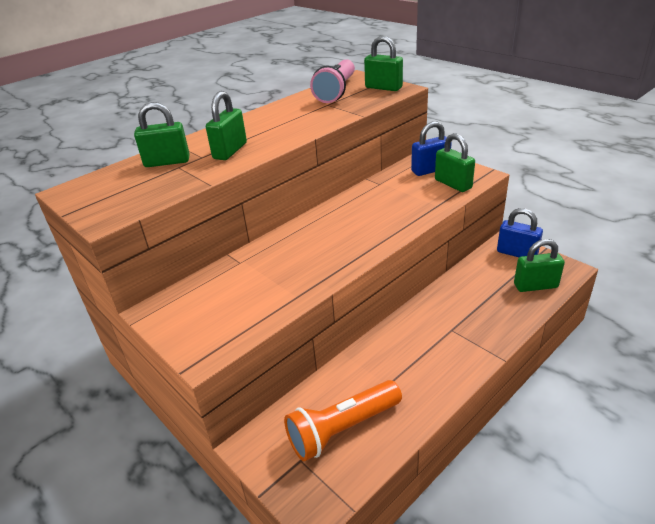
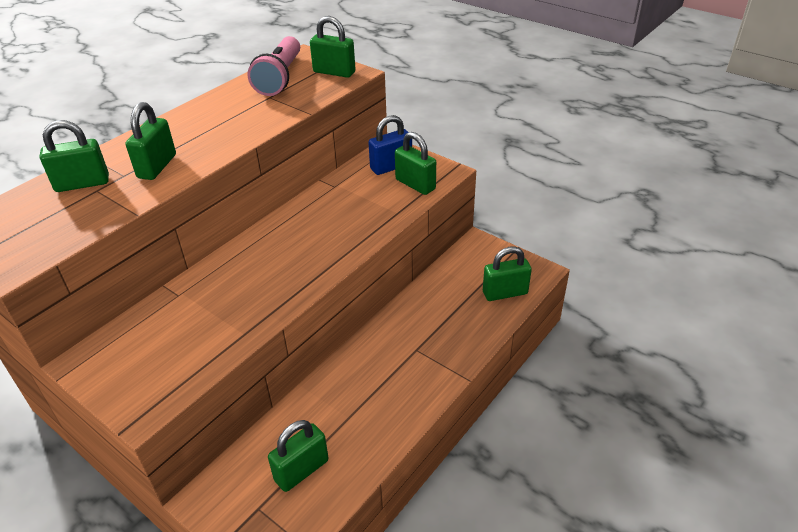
camera: 10 degrees left, 5 degrees up
orange flashlight [284,380,402,461] -> green padlock [268,420,329,492]
blue padlock [497,208,543,257] -> none

